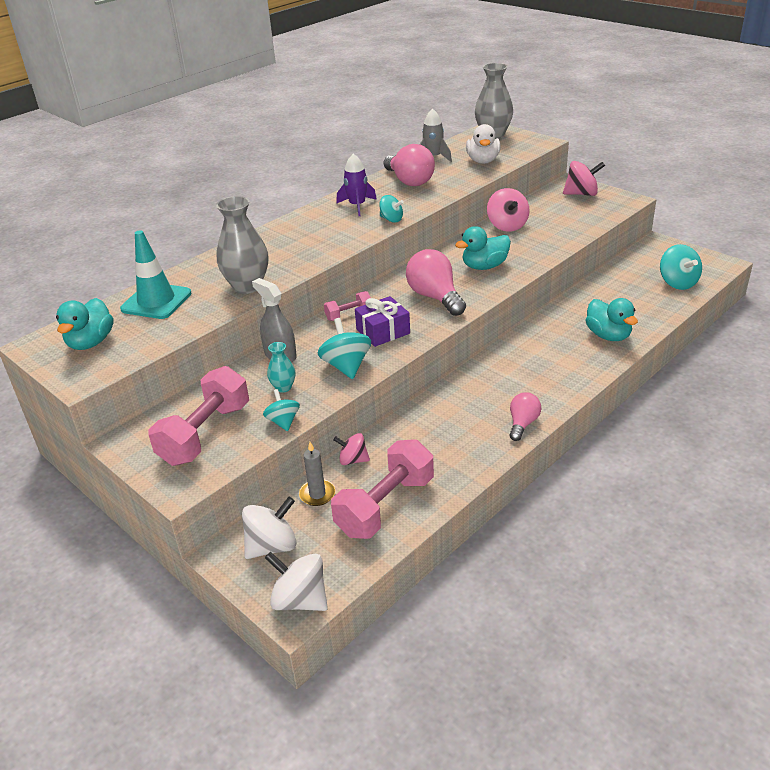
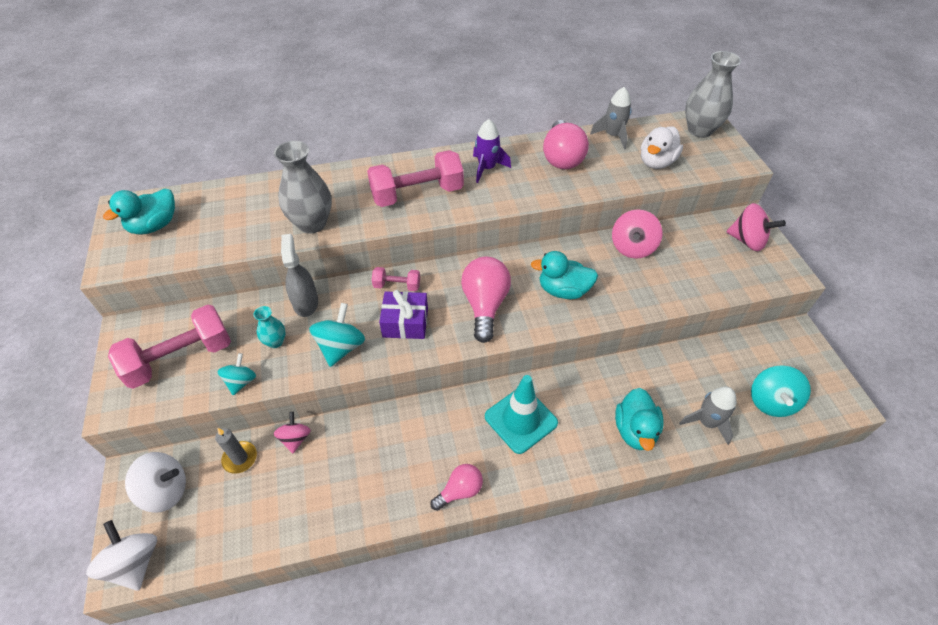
camera: 30 degrees right, 15 degrees up
turquoise traffic cone [120,230,192,319] -> turquoise traffic cone moved to [485,375,558,454]
pink dumbbell [331,439,434,539] -> pink dumbbell moved to [367,150,464,207]
pink spinning top [333,433,370,465] -> pink spinning top turned 45 degrees clockwise [274,412,311,454]
turquoise spinning top [379,195,404,223] -> none
none -> grey rocket [679,387,737,445]

